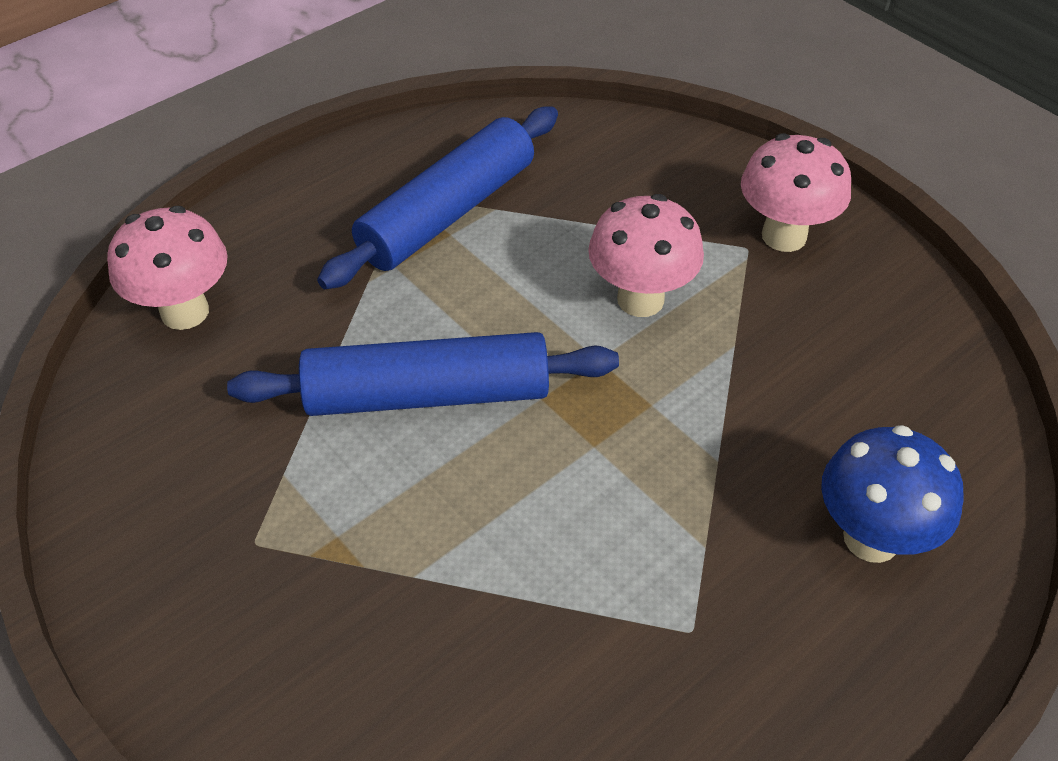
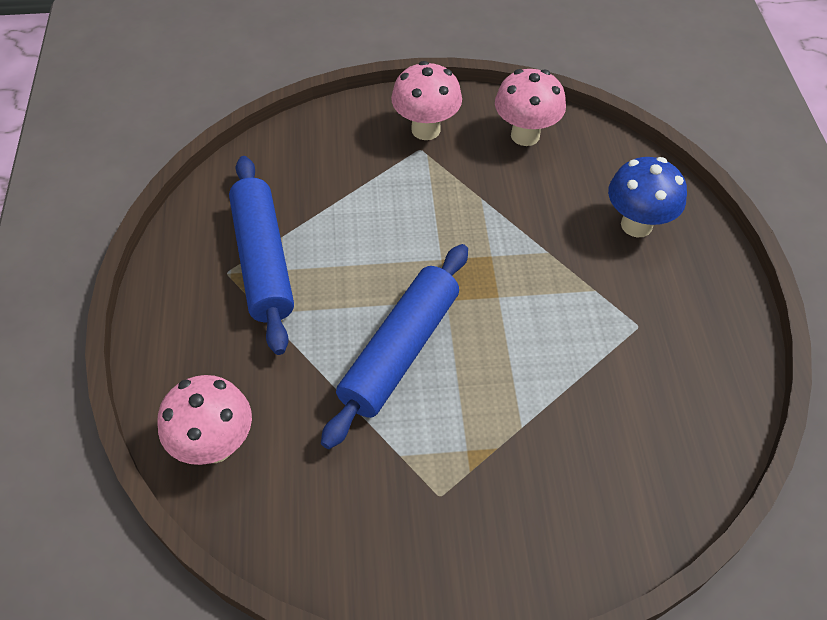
camera: 55 degrees left, 5 degrees up
pink mushroom [588,194,704,317] -> pink mushroom moved to [495,69,566,146]

